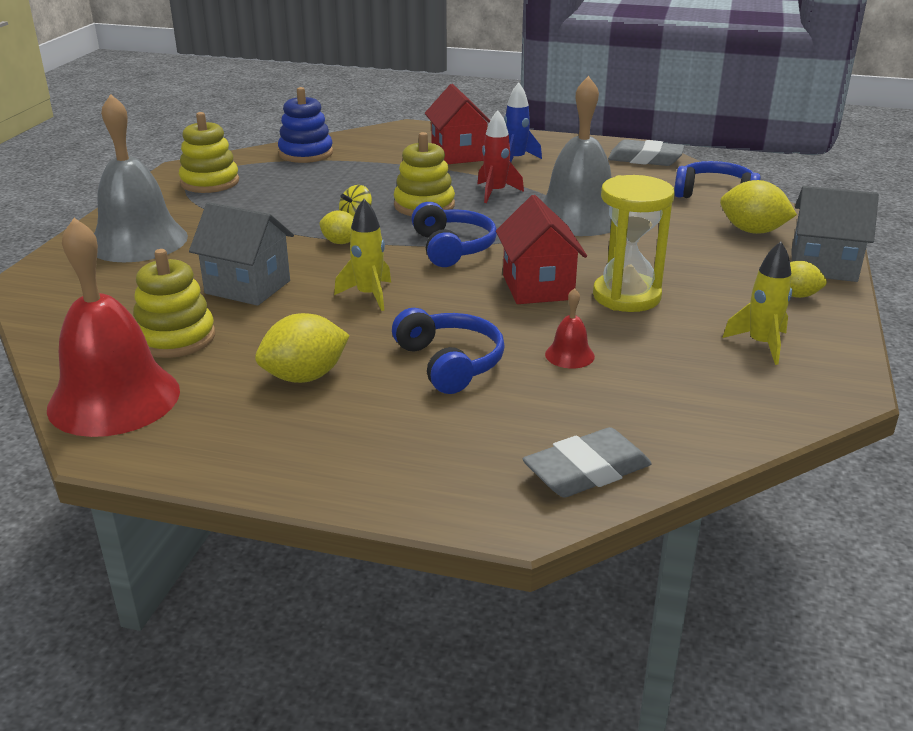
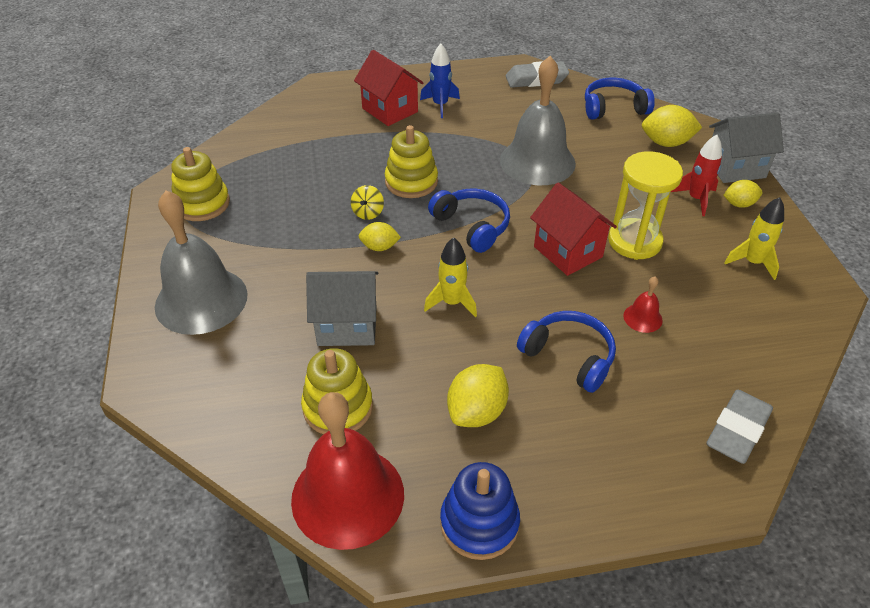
camera: 25 degrees left, 15 degrees up
blue stacking toy [278,87,333,163] -> blue stacking toy moved to [440,462,520,560]
red rocket [477,110,524,203] -> red rocket moved to [671,135,722,216]

